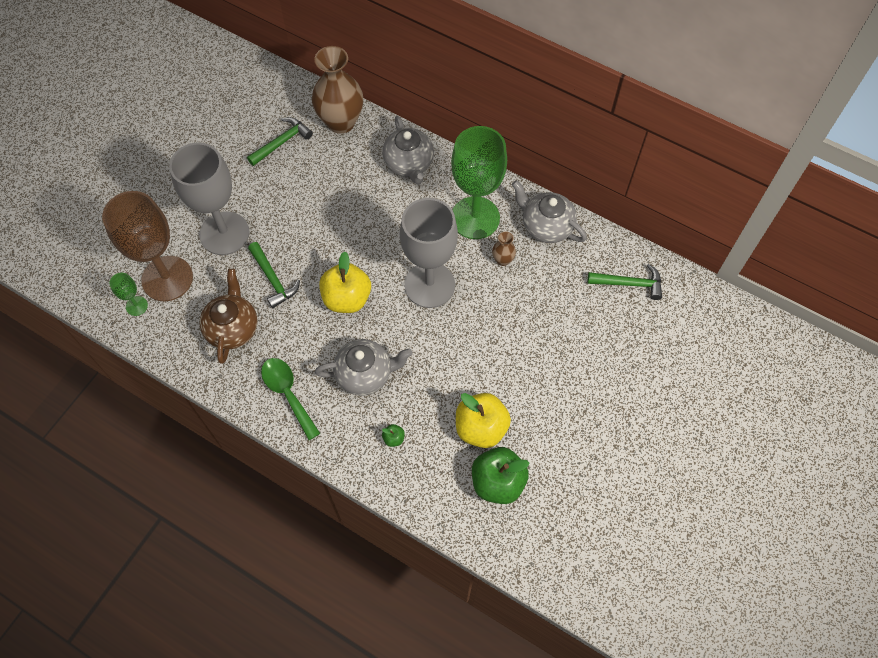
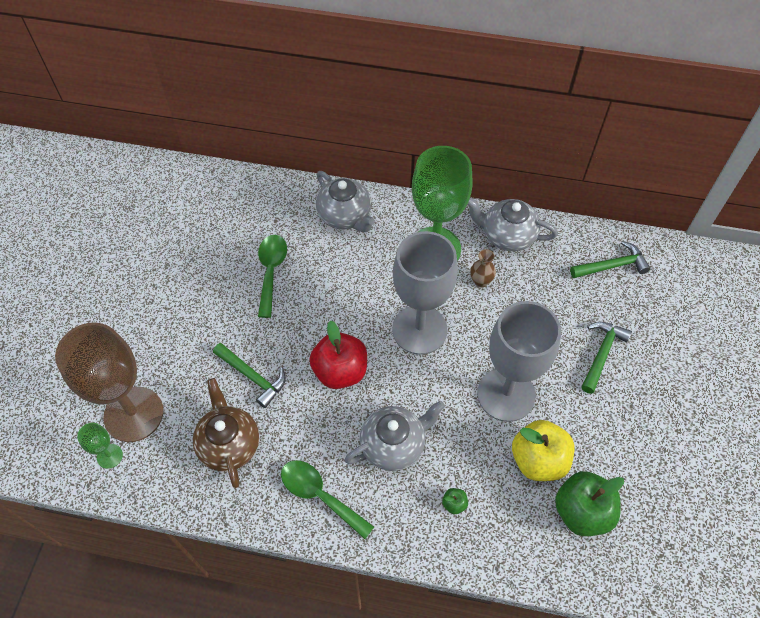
camera: 20 degrees left, 5 degrees down
grey goblet [169,142,249,255] -> grey goblet moved to [477,301,561,422]
green hammer [247,117,313,166] -> green hammer moved to [581,322,632,394]
brown vase [312,46,363,134] -> none
yellow apple [319,251,371,313] -> red apple [310,320,367,389]
none -> green spoon [258,235,287,318]

